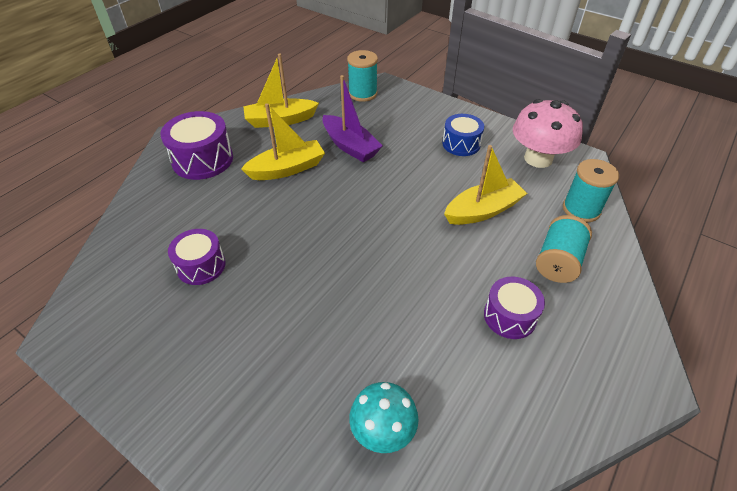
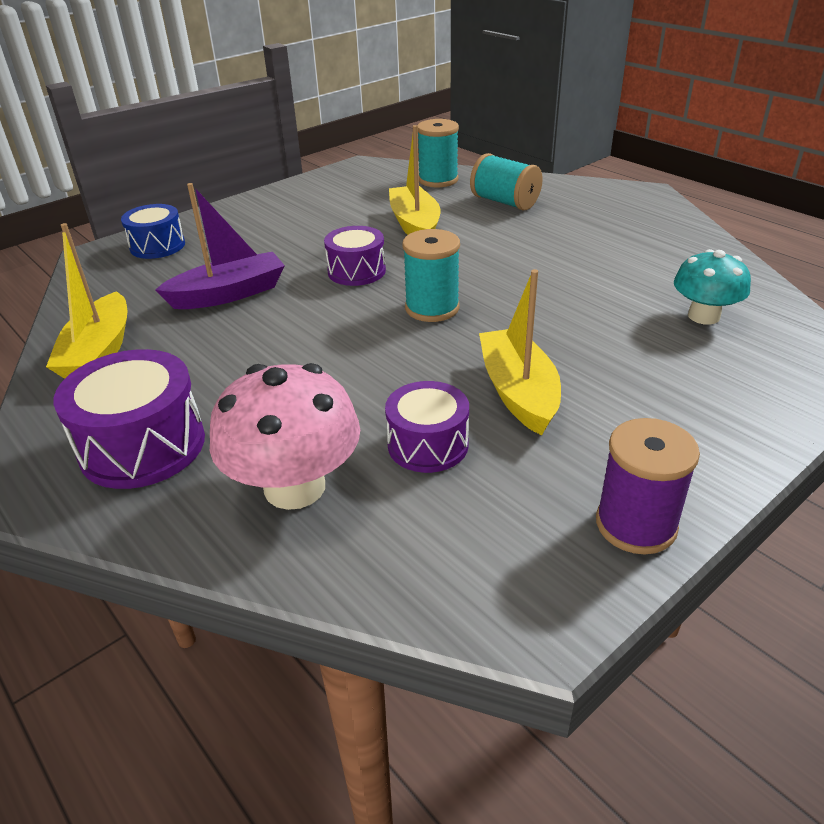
camera: 75 degrees left, 10 degrees down
yellow boat [241,103,325,180] -> yellow boat moved to [479,269,561,435]
turquoise spool [347,50,378,102] -> turquoise spool moved to [402,229,460,322]
blue drum [442,114,484,156] -> blue drum moved to [121,204,185,259]
purple drum [484,277,545,339] -> purple drum moved to [324,226,386,286]
pink mushroom [513,99,583,168] -> pink mushroom moved to [210,363,360,510]
none -> purple spool [596,418,700,554]

